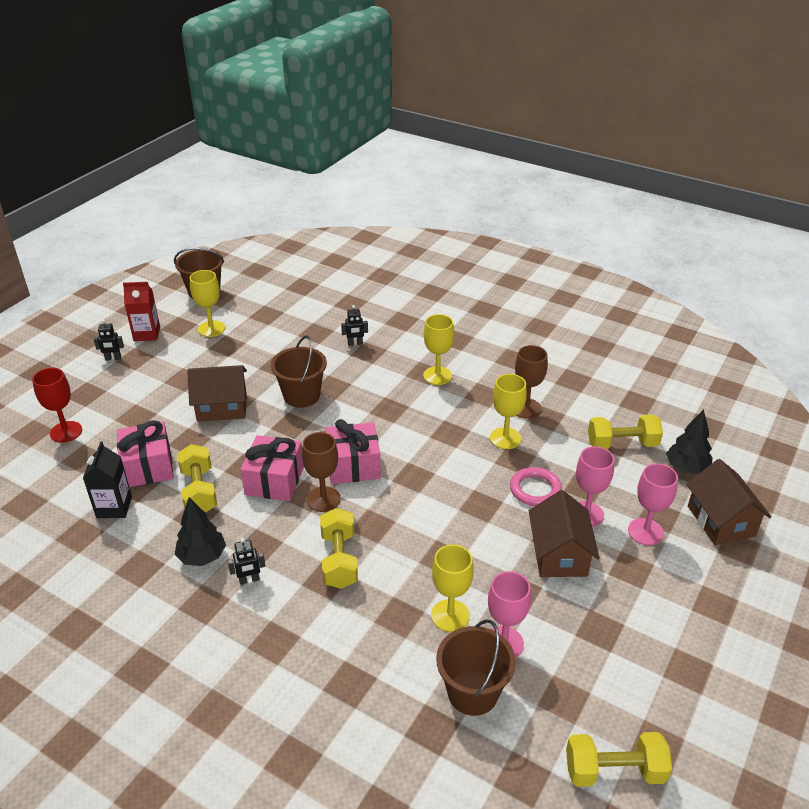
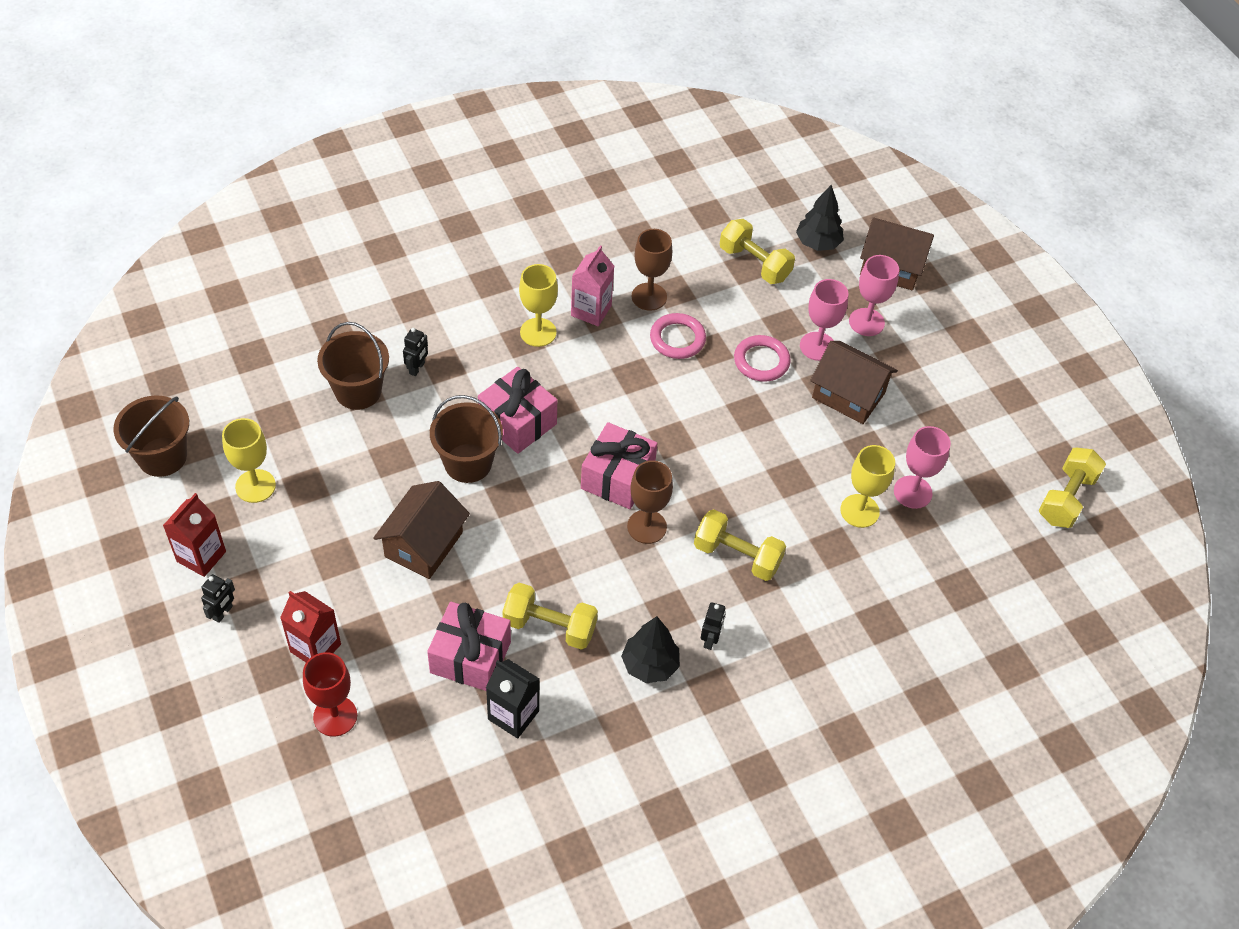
camera: 60 degrees left, 15 degrees up
pink gift [240,435,304,501] -> pink gift moved to [478,367,557,454]
brown bucket [436,619,516,716] -> brown bucket moved to [317,322,389,410]
yellow goblet [490,374,527,449] -> pink ring [650,313,706,359]
yellow dumbbell [588,414,663,449] -> yellow dumbbell turned 75 degrees counterclockwise [720,219,795,284]
none -> red carton [280,591,341,662]
none -> pink carton [571,245,614,326]

